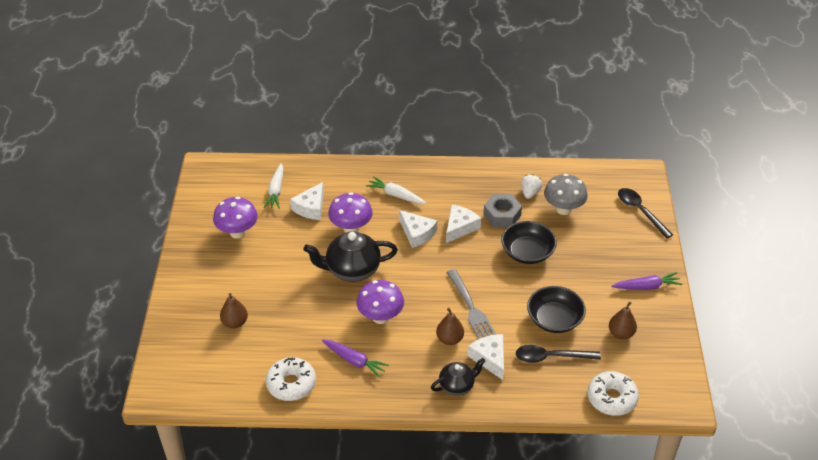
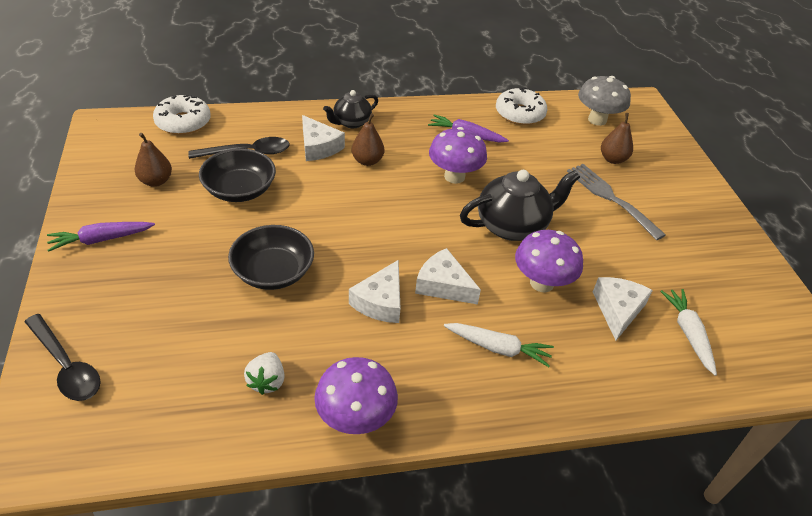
camera: 165 degrees right, 0 degrees up
purple mushroom [213,197,258,239] -> purple mushroom moved to [314,357,398,434]
grey fork [446,269,496,339] -> grey fork moved to [567,164,666,240]
grey nut [483,194,522,227] -> none
grey mushroom [544,174,588,215] -> grey mushroom moved to [578,76,631,126]

